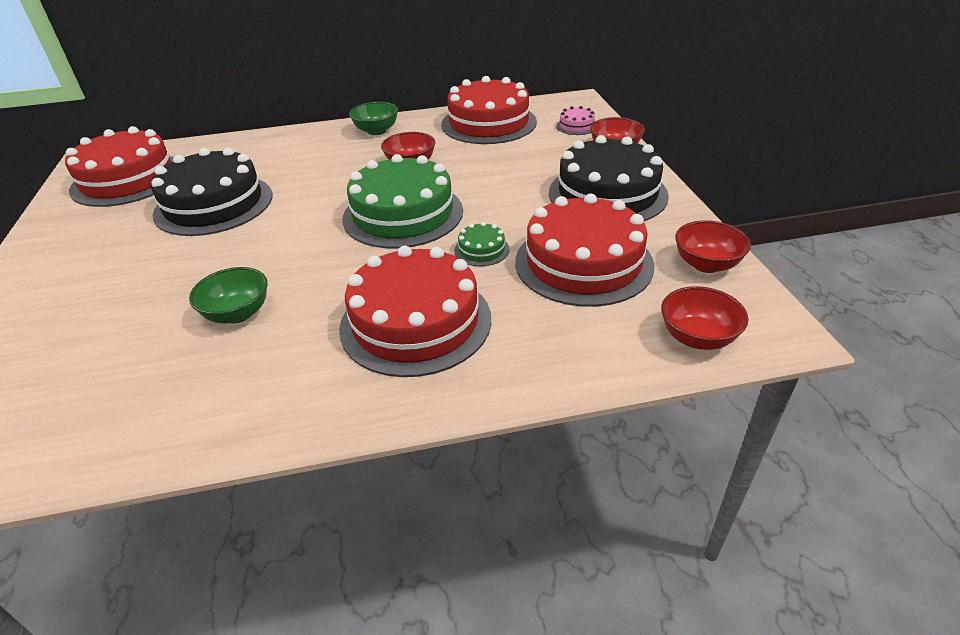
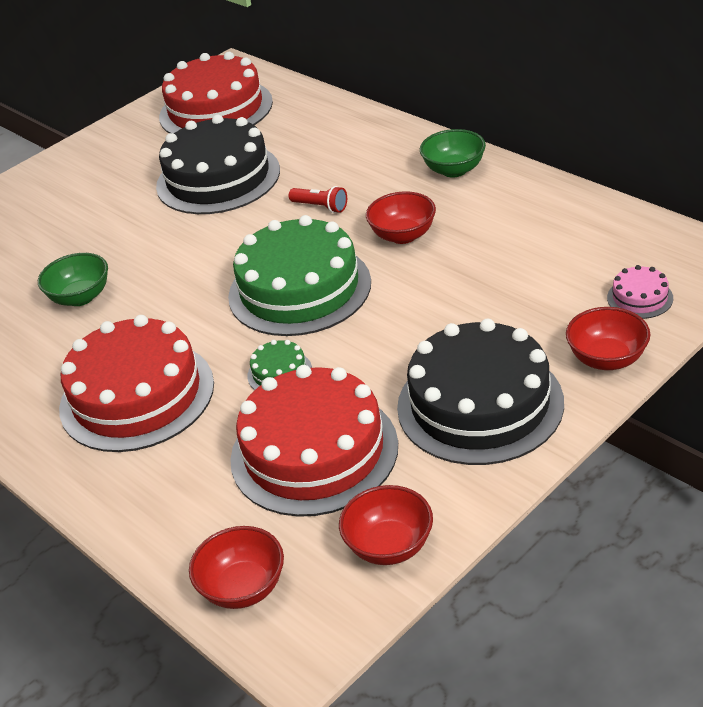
camera: 60 degrees right, 0 degrees up
red cake [441,76,537,144] -> none
none -> red flashlight [289,186,347,213]

